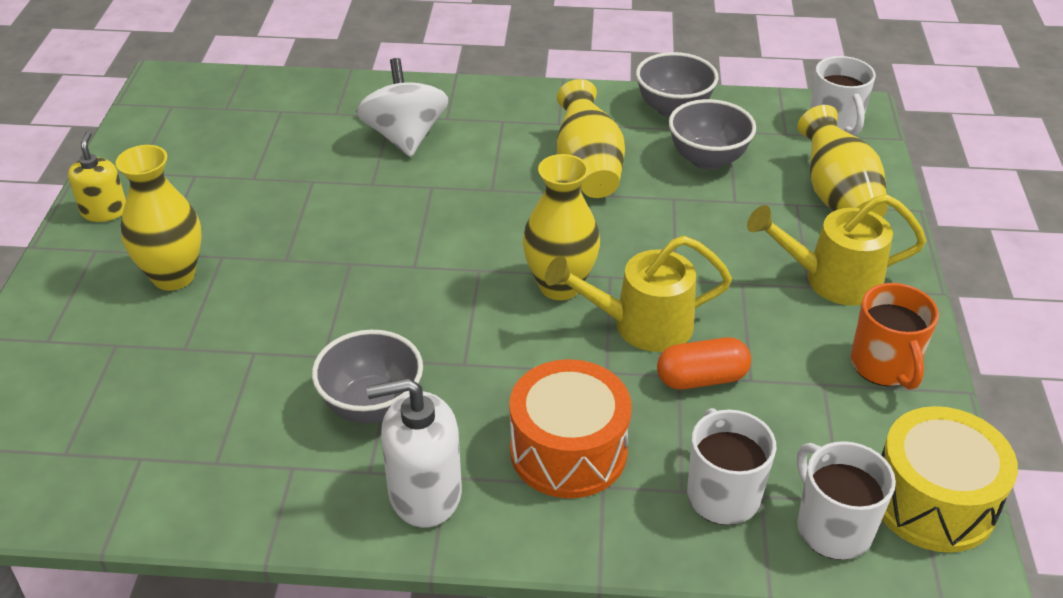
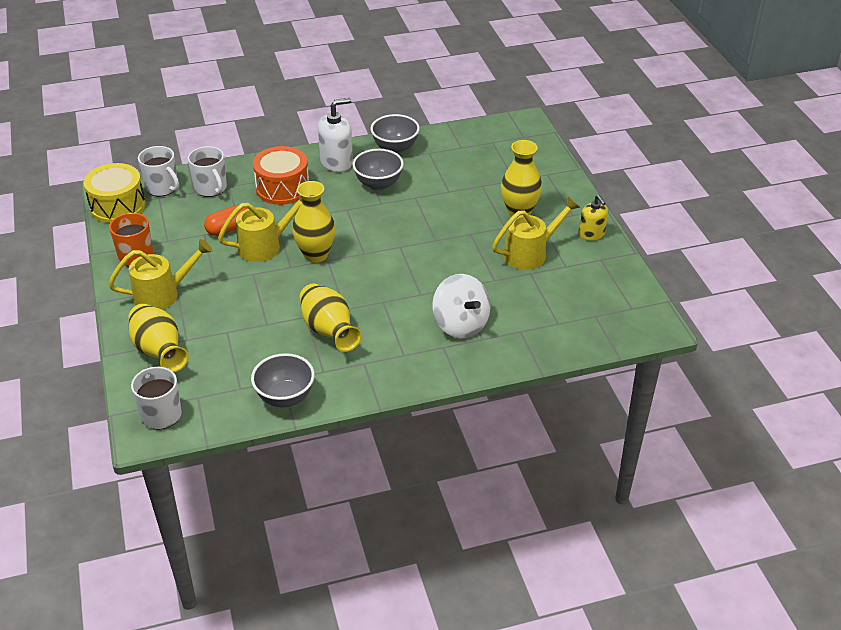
camera: 160 degrees right, 0 degrees up
grey bowl [669,99,756,170] -> grey bowl moved to [370,114,420,154]
none -> yellow watering can [492,197,580,270]

